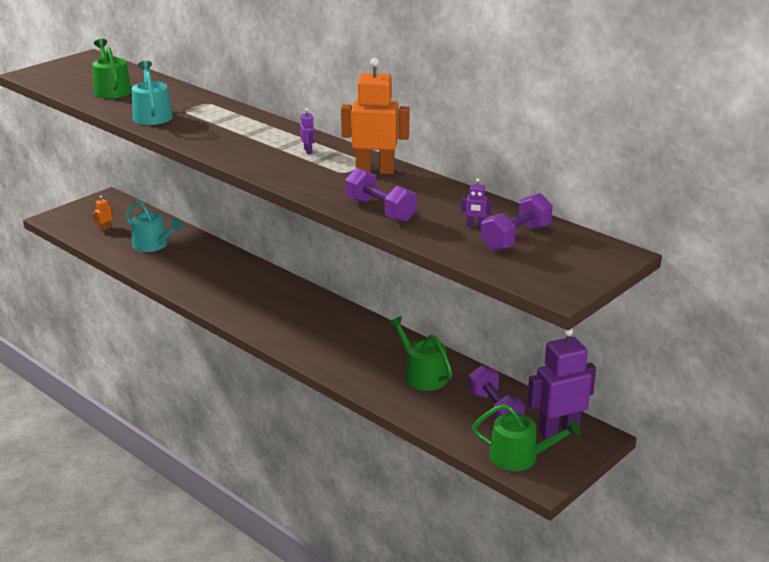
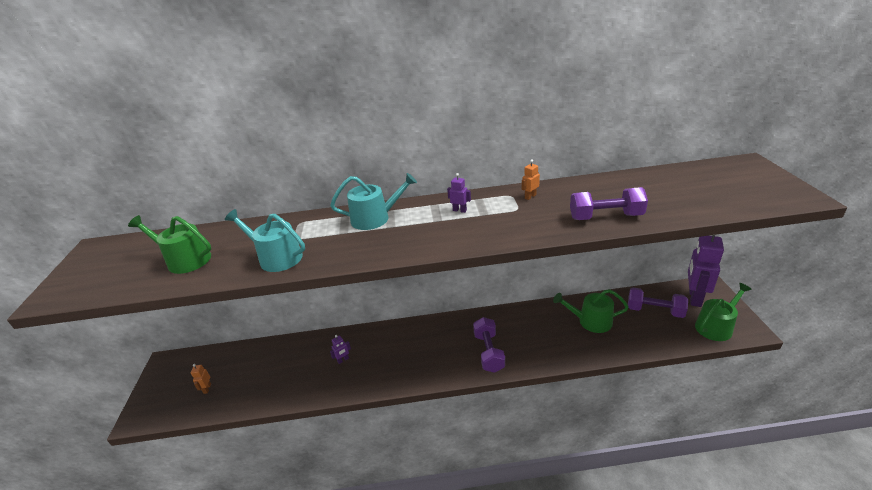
camera: 45 degrees left, 5 degrees up
turquoise watering can [126,200,183,252] -> turquoise watering can moved to [330,173,417,230]
orange robot [341,58,410,174] -> orange robot [522,160,540,200], size x0.41
purple robot [461,178,492,228] -> purple robot moved to [330,335,351,364]
purple dumbbell [481,193,553,251] -> purple dumbbell moved to [473,317,505,373]

